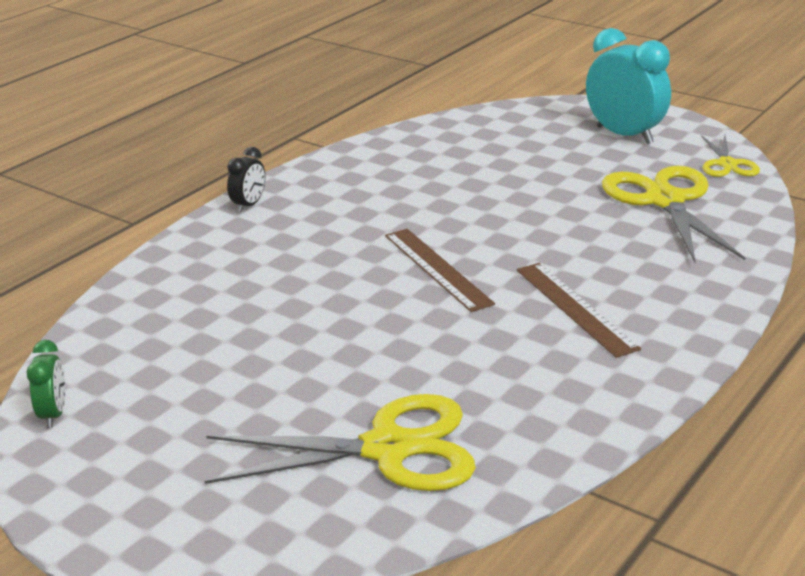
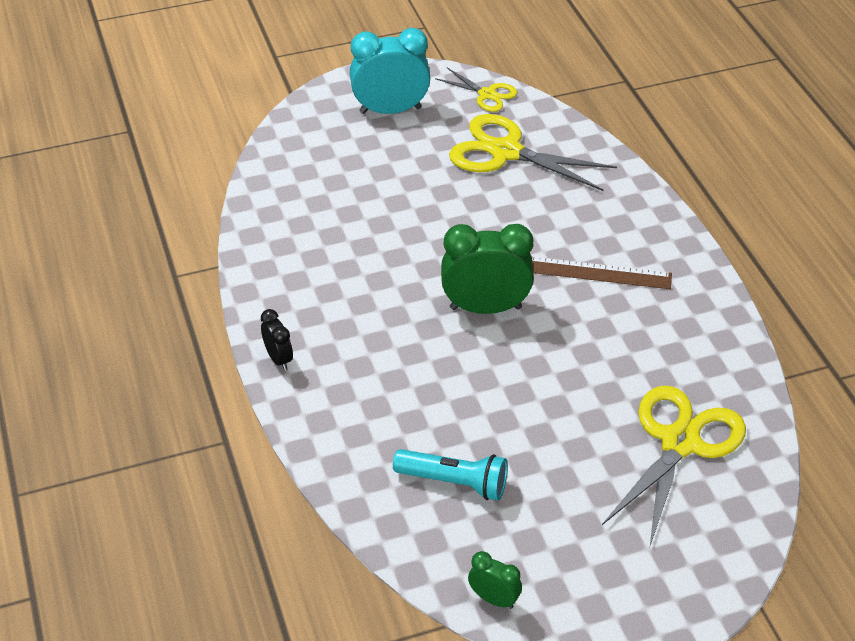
camera: 55 degrees left, 15 degrees up
brown ruler [385,229,495,312] -> green clock [441,224,534,314]
none -> turquoise flashlight [393,449,508,500]

